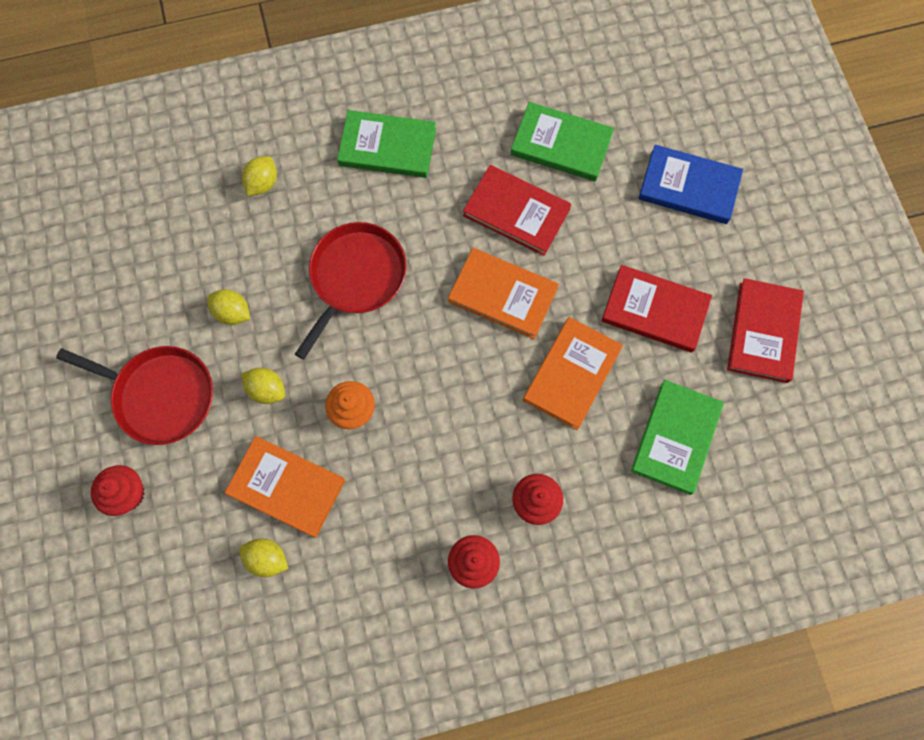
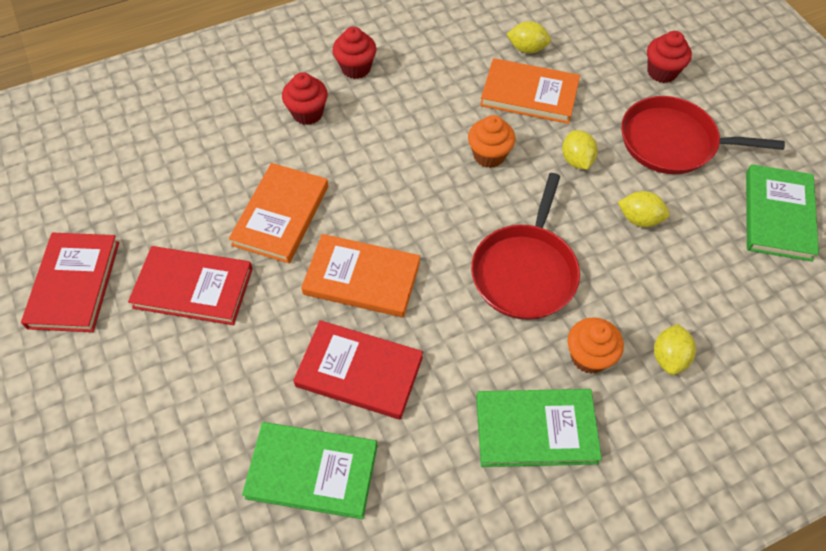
camera: 170 degrees right, 15 degrees down
yellow lemon [241,368,285,404] -> yellow lemon turned 60 degrees clockwise [562,130,598,170]
green book [631,380,724,495] -> green book moved to [746,164,819,262]
blue book [638,145,743,224] -> none
none -> orange cupcake [568,317,624,373]

